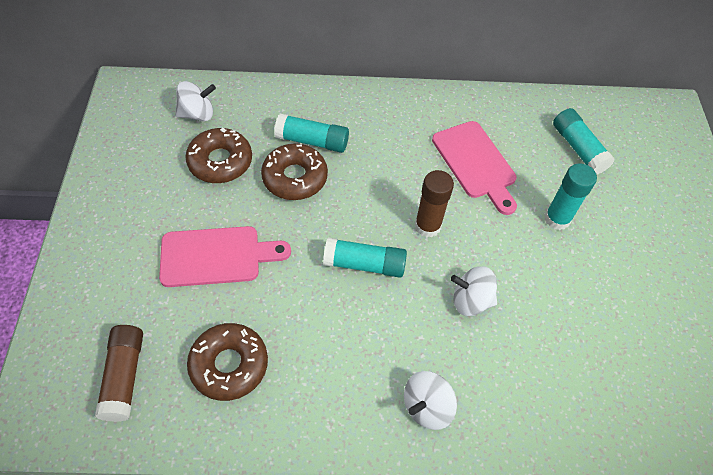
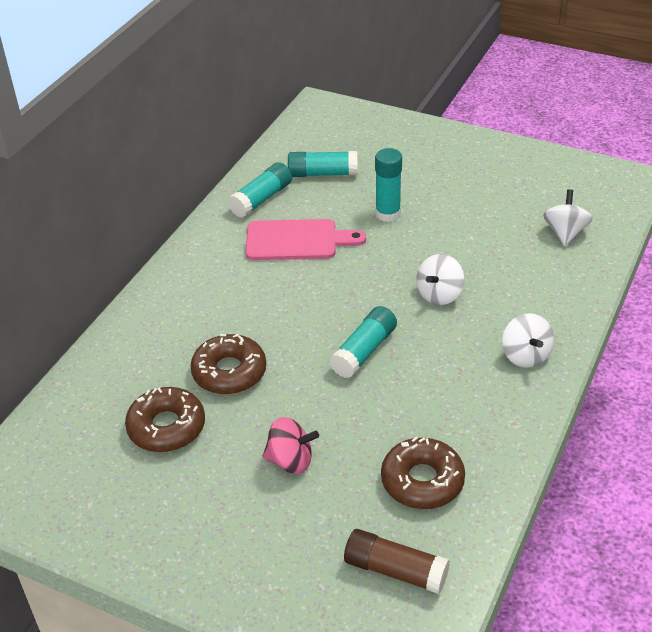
camera: 60 degrees left, 15 degrees down
pink cutting board [159,226,291,287] -> pink spinning top [263,417,319,474]
white spinning top [175,81,216,121] -> white spinning top moved to [543,189,592,246]
turquoise glue stick [274,114,349,153] -> turquoise glue stick moved to [228,162,292,218]
brown glue stick [415,170,454,237] -> none

